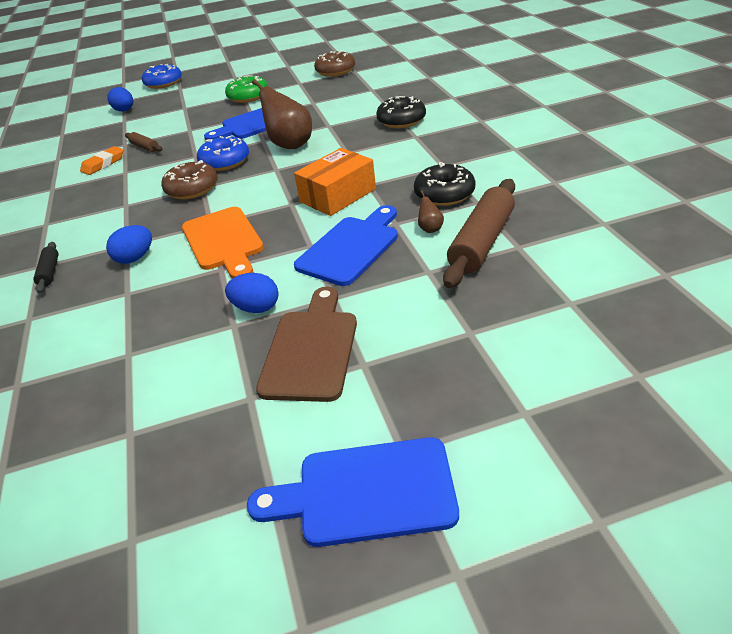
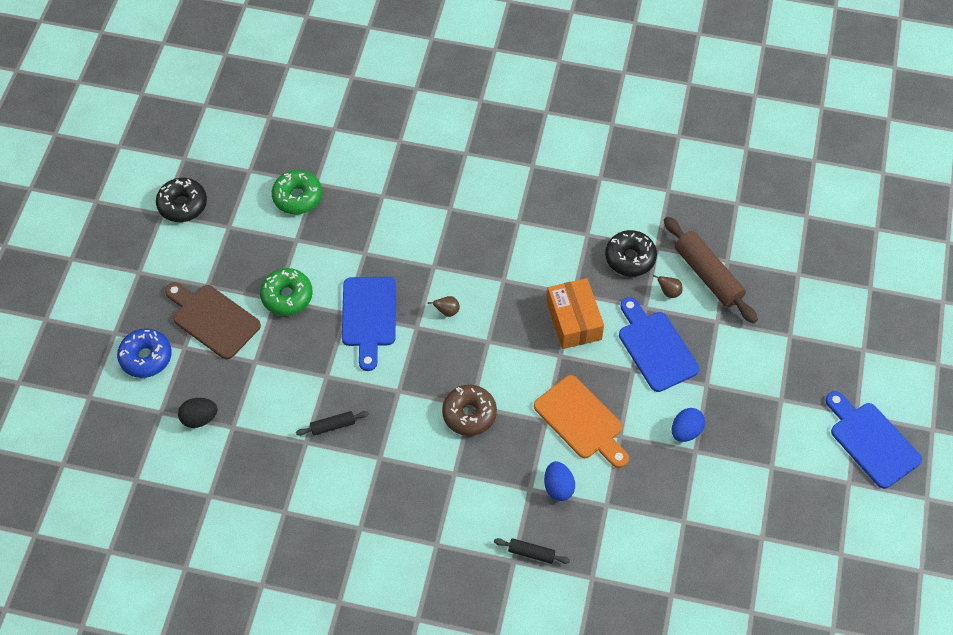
camera: 65 degrees left, 20 degrees up
orange eraser [80,146,124,175] -> none
blue egg [107,87,133,112] -> black egg [178,398,218,428]
brown rolling pin [125,132,162,152] -> black rolling pin [296,411,369,436]
orange cutting board [182,207,264,279] -> orange cutting board turned 45 degrees clockwise [534,375,629,468]
blue donut [197,136,249,171] -> none
blue cutting board [247,437,459,547] -> blue cutting board turned 120 degrees clockwise [826,391,922,489]
brown pear [252,79,312,149] -> brown pear [428,296,460,317], size x0.43
brown cutting board [256,286,357,402] -> brown cutting board moved to [165,282,261,359]
brown donut [314,50,355,77] -> green donut [272,170,322,215]
black donut [376,96,426,128] -> black donut moved to [156,178,207,222]

